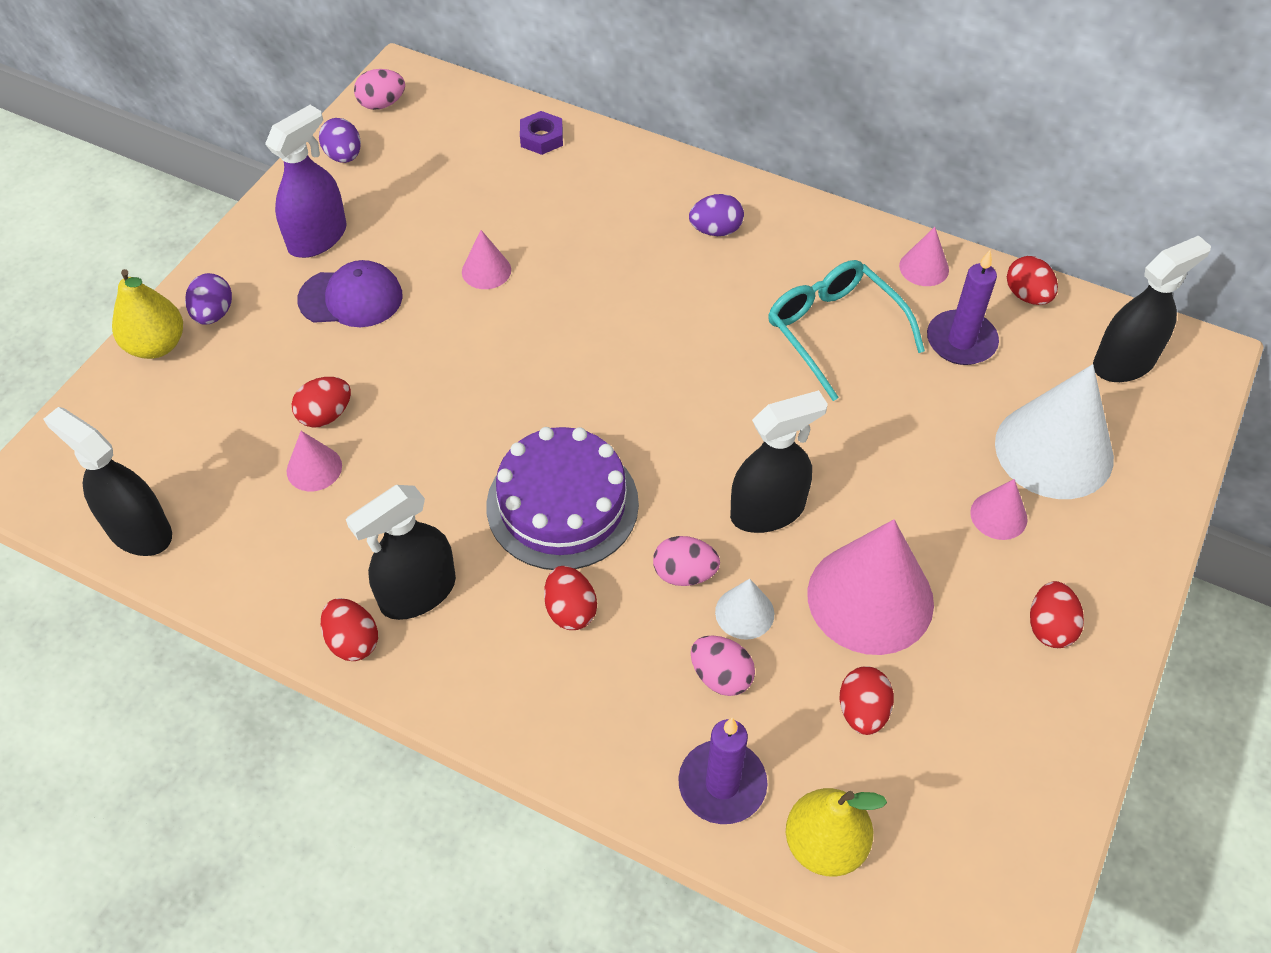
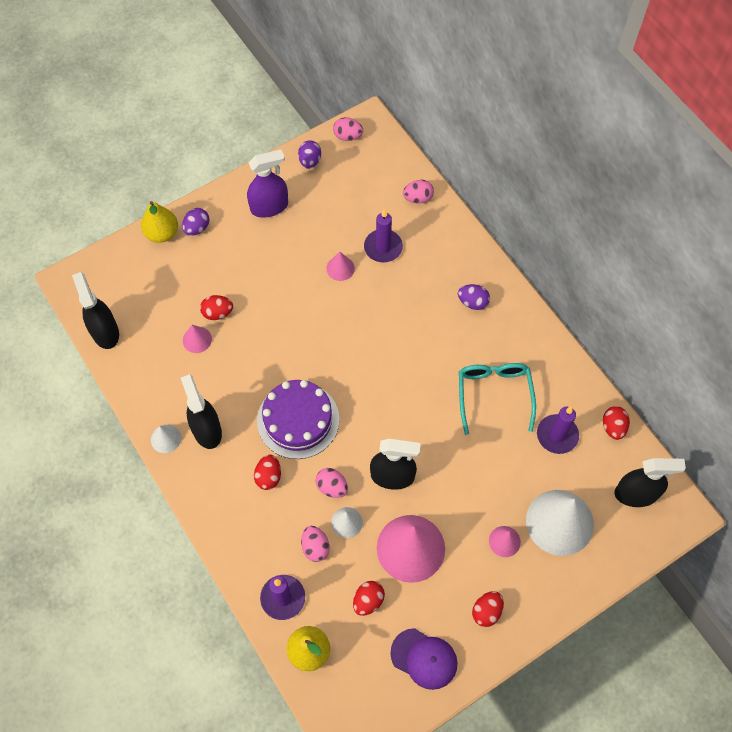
camera: 30 degrees right, 10 degrees up
purple cap [297,260,403,327] -> purple cap moved to [391,628,458,690]
red egg [321,598,378,661] -> white cone [151,425,181,453]
black spray bottle [346,485,456,620] -> black spray bottle turned 75 degrees clockwise [181,374,222,449]
purple nut [520,111,563,155] -> pink egg [403,180,434,204]
pink cone [899,227,949,286] -> none
none -> purple candle [364,209,403,263]

